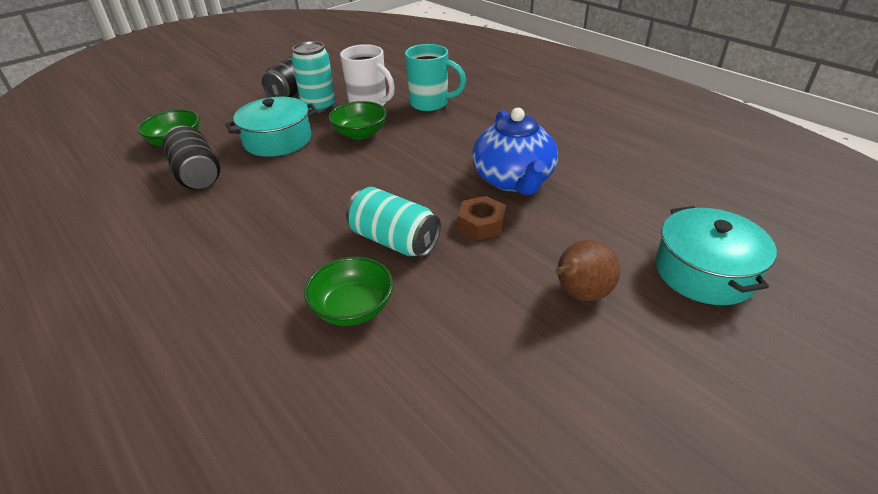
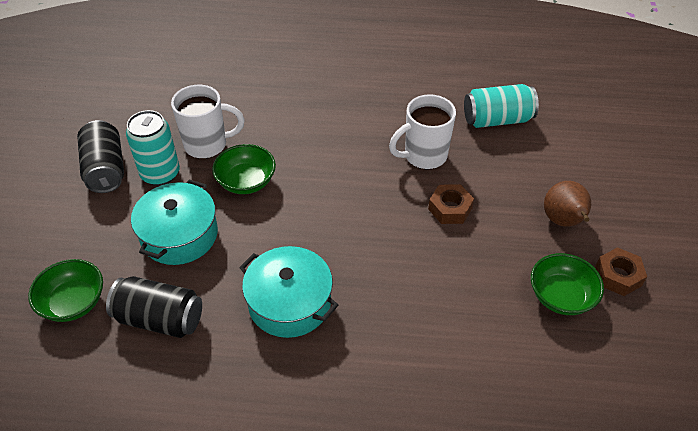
camera: 45 degrees left, 10 degrees up
green bowl [304,257,394,326] -> green bowl moved to [531,253,604,315]
turquoise can [346,187,441,257] -> turquoise can moved to [464,84,539,128]
turquoise mug [405,44,466,112] -> none
blue teapot [472,108,558,195] -> white mug [389,94,456,169]
turquoise pot [656,206,777,305] -> turquoise pot moved to [239,246,338,338]
none -> brown nut [595,247,647,296]

